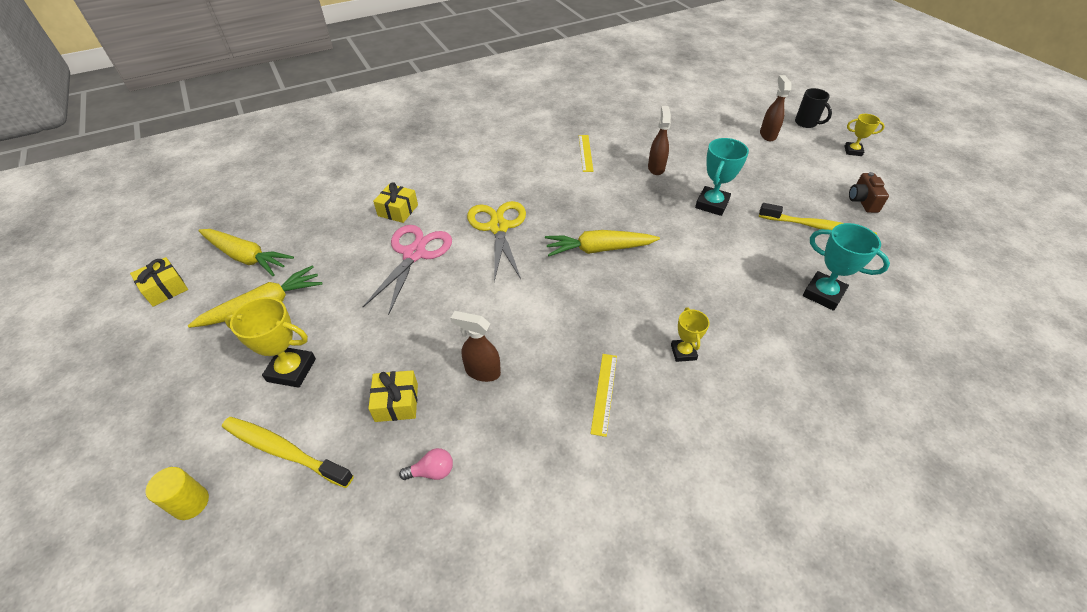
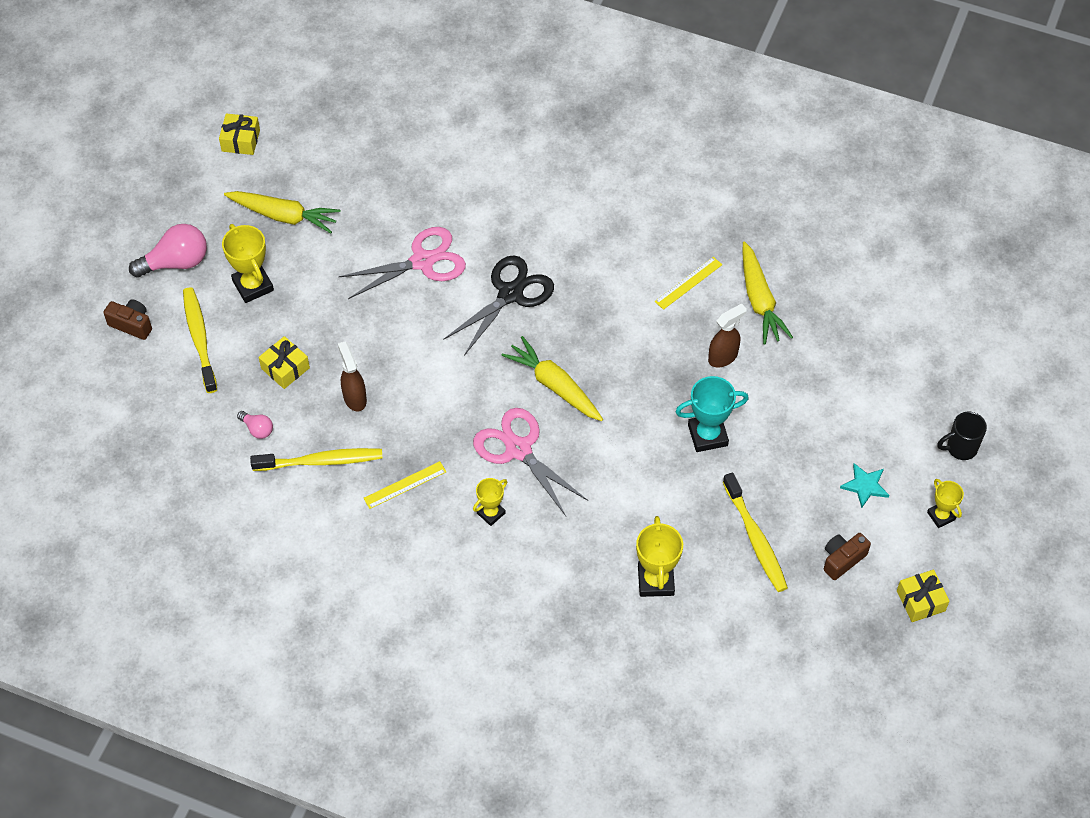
camera: 50 degrees right, 10 degrees up
yellow cylinder [146,467,209,520] -> brown camera [103,299,152,340]
yellow carrot [198,229,294,276] -> yellow carrot moved to [742,241,793,344]
yellow gift [373,182,418,223] -> yellow gift moved to [897,570,950,622]
yellow scissors [467,201,526,282] -> black scissors [443,255,554,356]
brown spray bottle [760,75,792,141] -> none
black mug [795,88,832,128] -> black mug turned 60 degrees clockwise [938,412,987,460]
turquoise trophy [803,223,890,311] -> yellow trophy [636,516,683,597]
none -> pink light bulb [129,224,207,278]
none -> yellow toothbrush [250,448,383,471]
none -> pink scissors [473,408,588,516]
none -> turquoise star [840,463,889,508]

